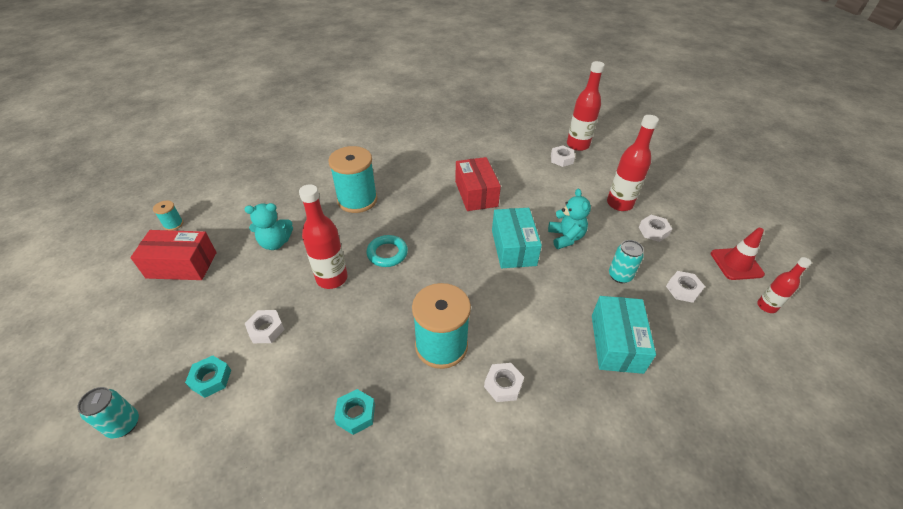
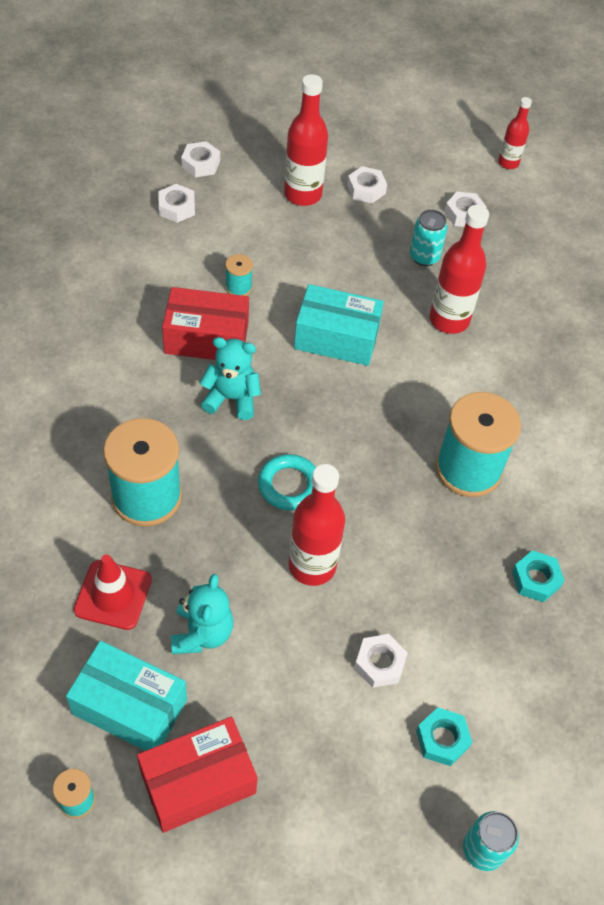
camera: 75 degrees left, 10 degrees up
red box [130,230,217,280] -> red box turned 45 degrees clockwise [137,716,258,833]
white nut [484,363,524,402] -> white nut moved to [181,141,220,177]
turquoise teddy bear [548,189,591,249] -> turquoise teddy bear moved to [200,337,261,420]
red bottle [567,61,605,151] -> red bottle moved to [430,205,489,334]
turquoise box [592,296,656,374] -> turquoise box moved to [66,641,187,751]
red traffic cone [711,228,765,280] -> red traffic cone moved to [74,554,152,630]
none -> turquoise spool [225,254,253,296]

